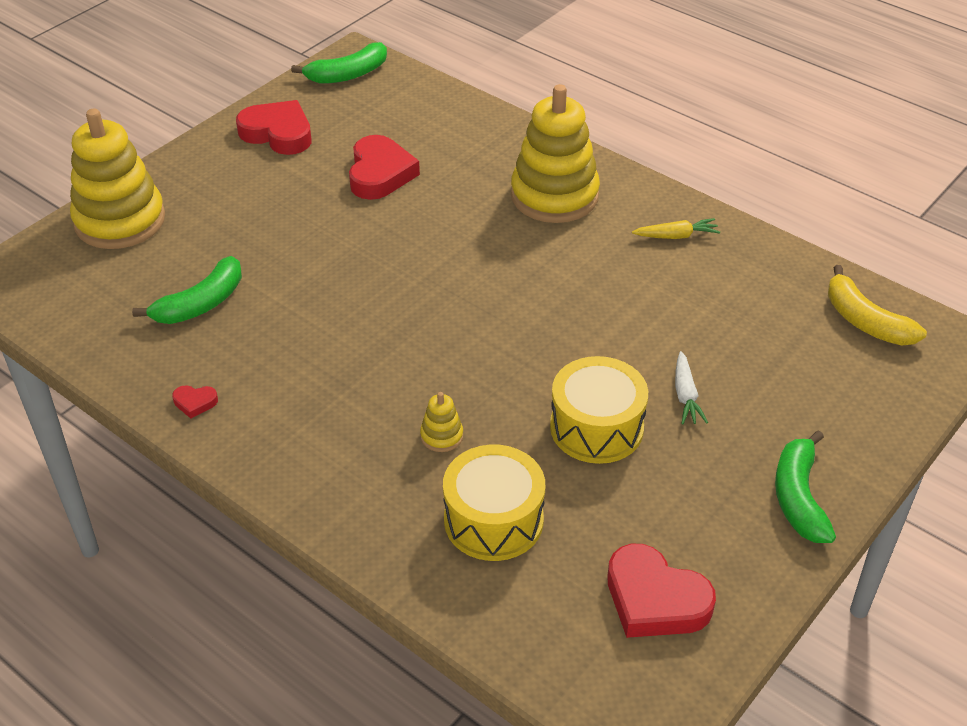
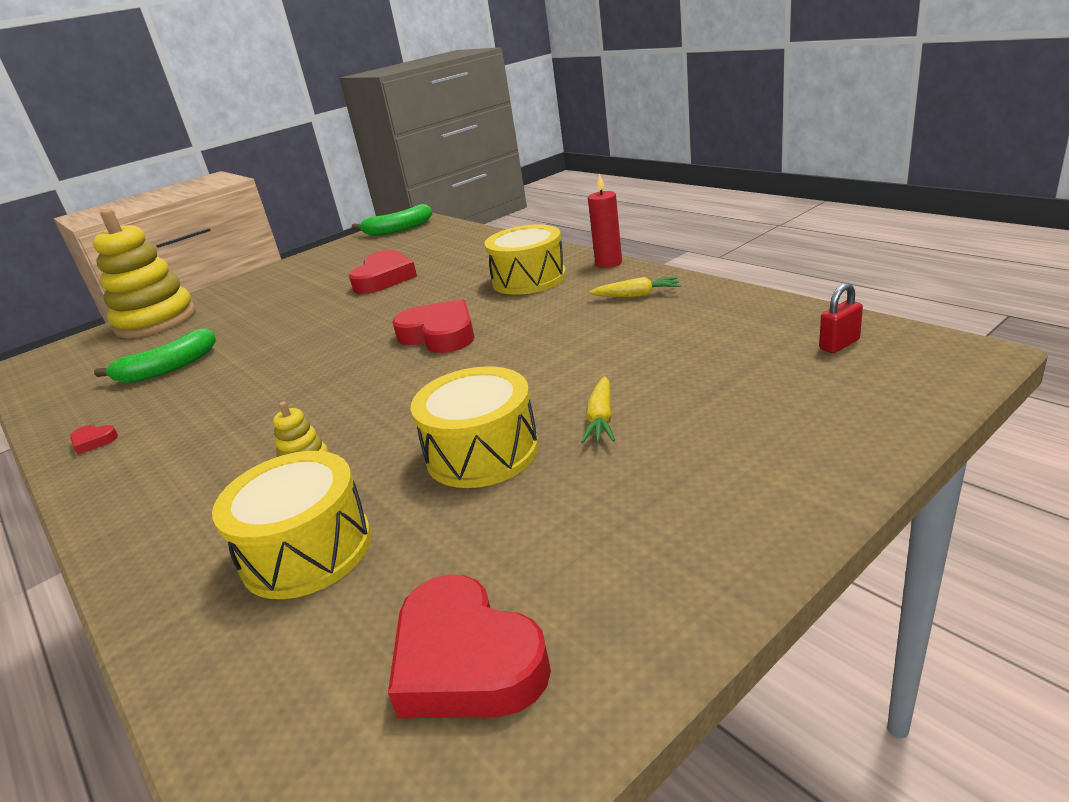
camera: 15 degrees right, 15 degrees down
red heart [236,100,311,155] -> red heart moved to [392,299,474,353]
yellow stacking toy [511,84,600,223] -> yellow drum [484,224,566,295]
white carrot [675,351,708,425] -> yellow carrot [581,376,615,443]
green banana [775,430,836,543] -> none
yellow banana [828,265,927,346] -> red padlock [819,283,863,353]
none -> red candle [588,173,622,268]

